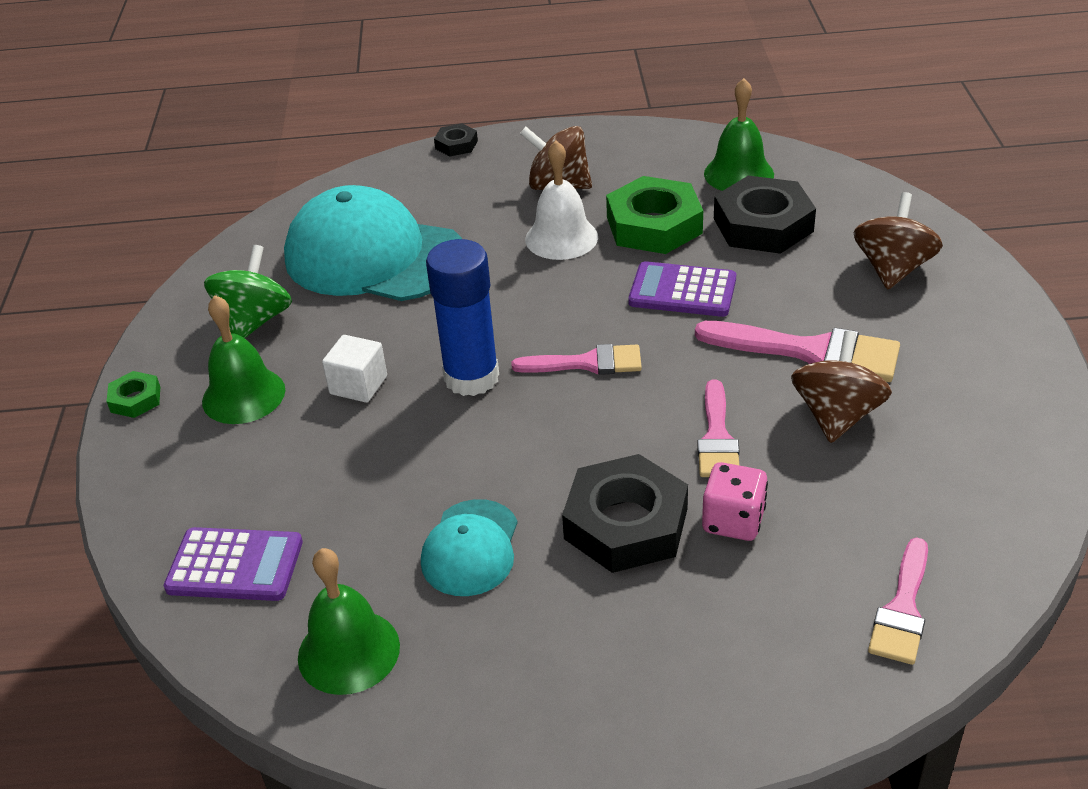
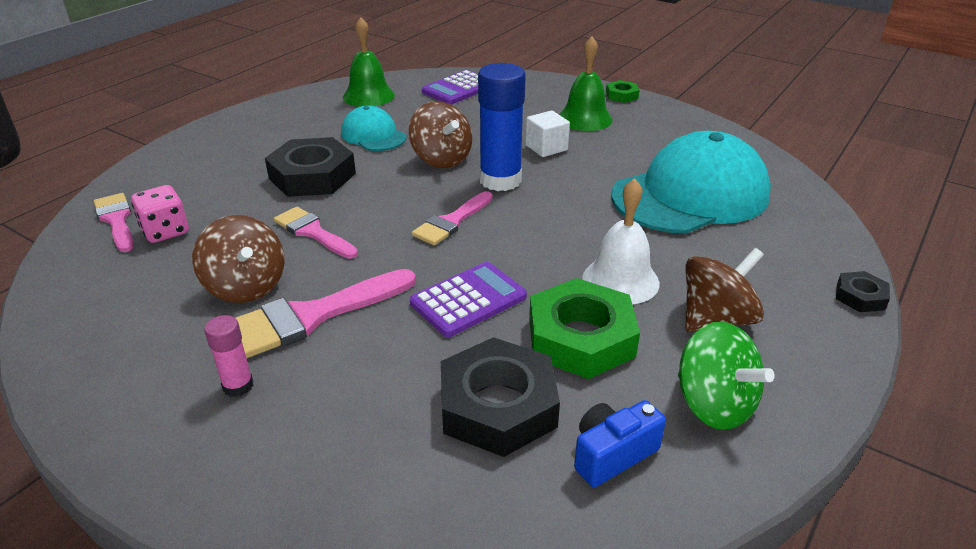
camera: 125 degrees right, 5 degrees down
green spinning top [204,245,292,338] -> green spinning top moved to [678,321,775,430]
pink dice [702,462,768,541] -> pink dice moved to [131,185,189,243]
green bell [704,78,774,191] -> blue camera [574,400,666,487]
brown spinning top [854,192,943,289] -> brown spinning top moved to [409,101,472,168]
none -> pink glue stick [204,315,253,397]

